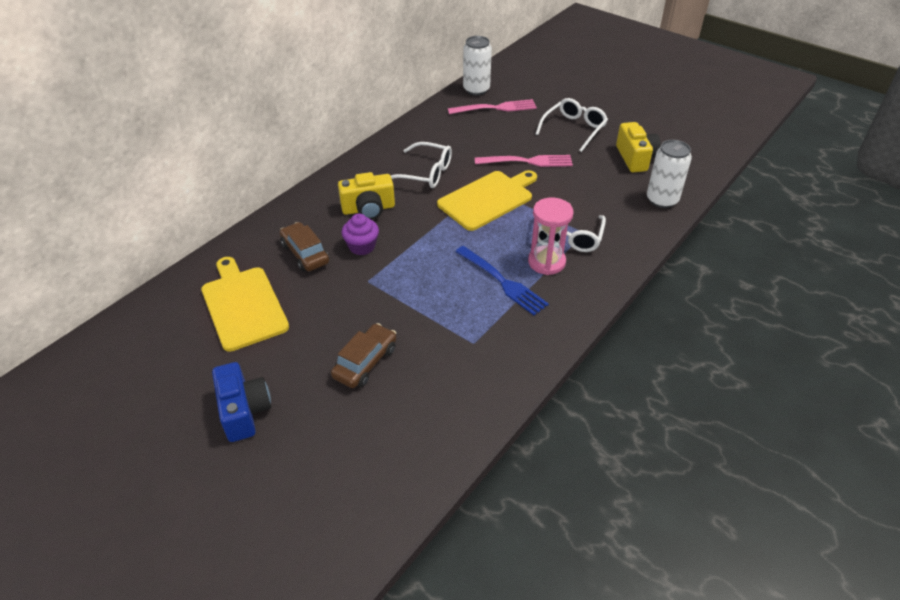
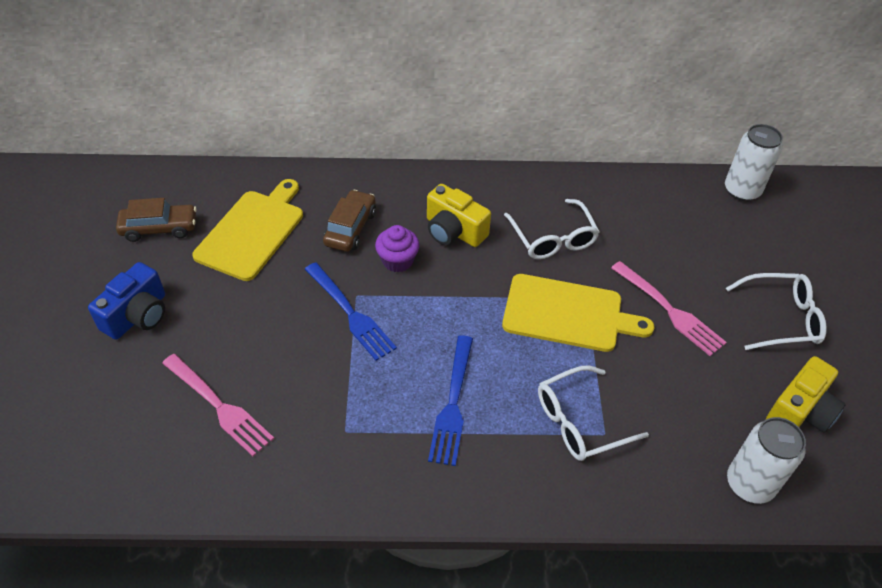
camera: 50 degrees right, 5 degrees up
brown car [331,323,396,388] -> brown car moved to [116,198,197,242]
pink fork [448,99,537,114] -> pink fork moved to [162,354,274,456]
pink hourglass [528,197,574,275] -> none
none -> blue fork [305,262,397,361]

